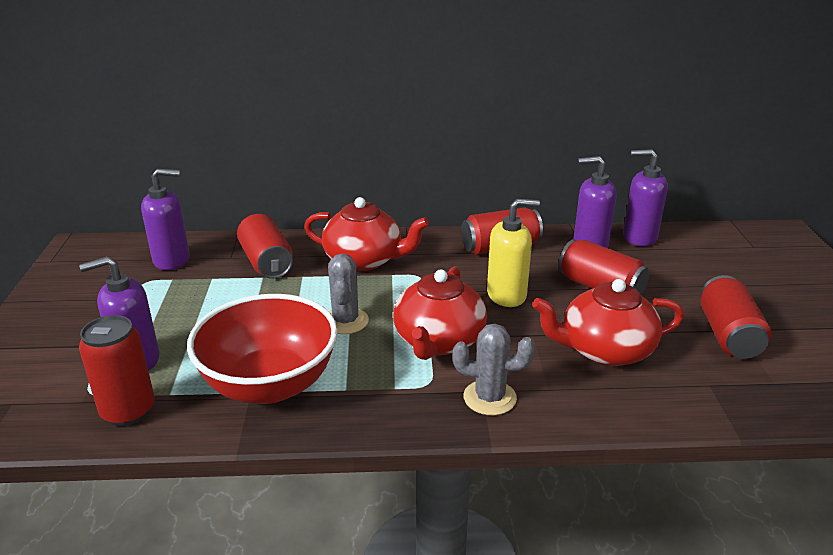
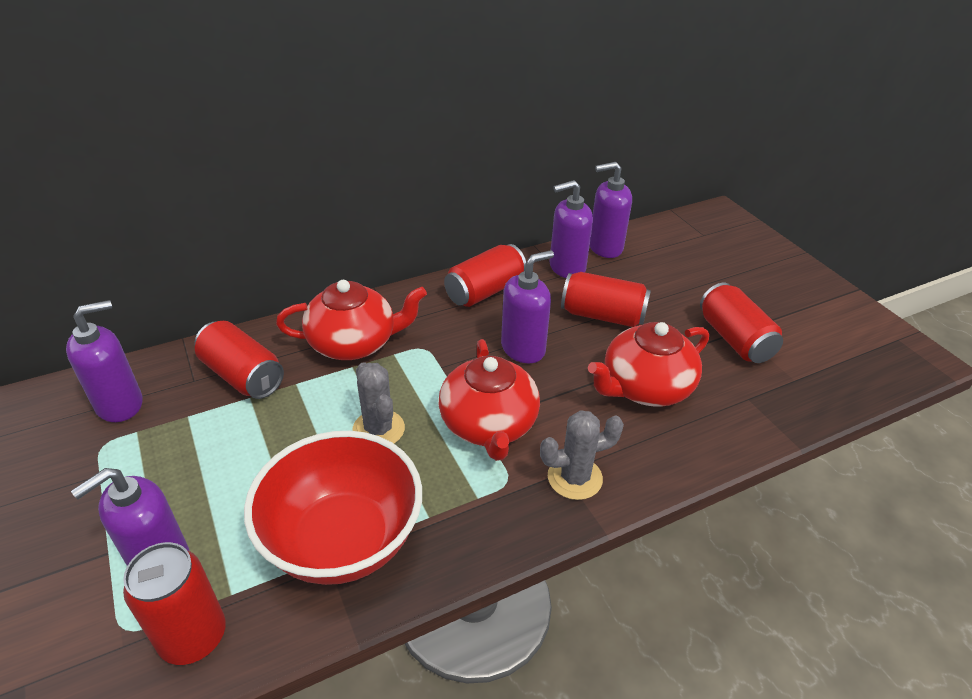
camera: 25 degrees left, 10 degrees up
yellow soap dispenser [487,199,540,307] -> purple soap dispenser [501,250,554,363]

